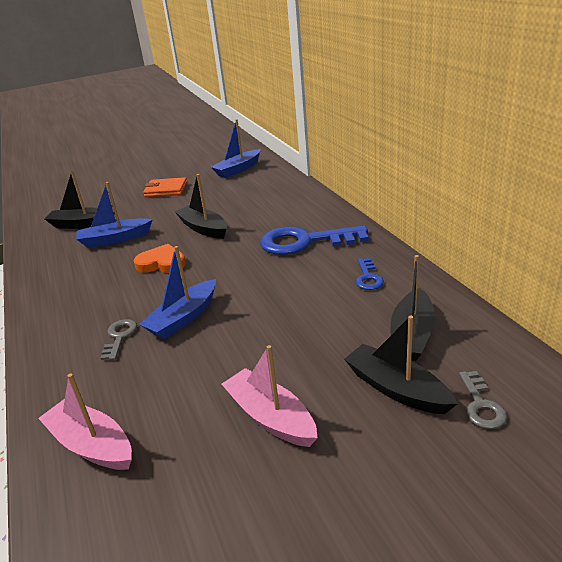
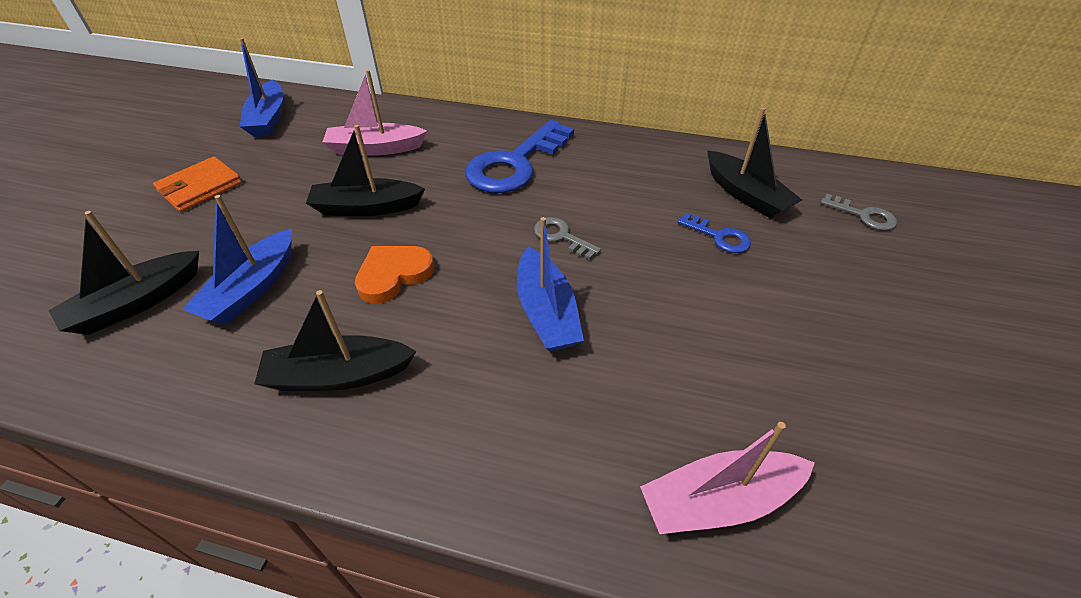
camera: 55 degrees left, 15 degrees up
grey key [101,319,137,360] -> grey key moved to [534,217,601,260]
pink boat [222,345,318,447] -> pink boat moved to [322,70,427,156]
black boat [344,316,458,414] -> black boat moved to [254,290,416,391]
blue key [356,258,384,290] -> blue key moved to [678,213,751,253]

